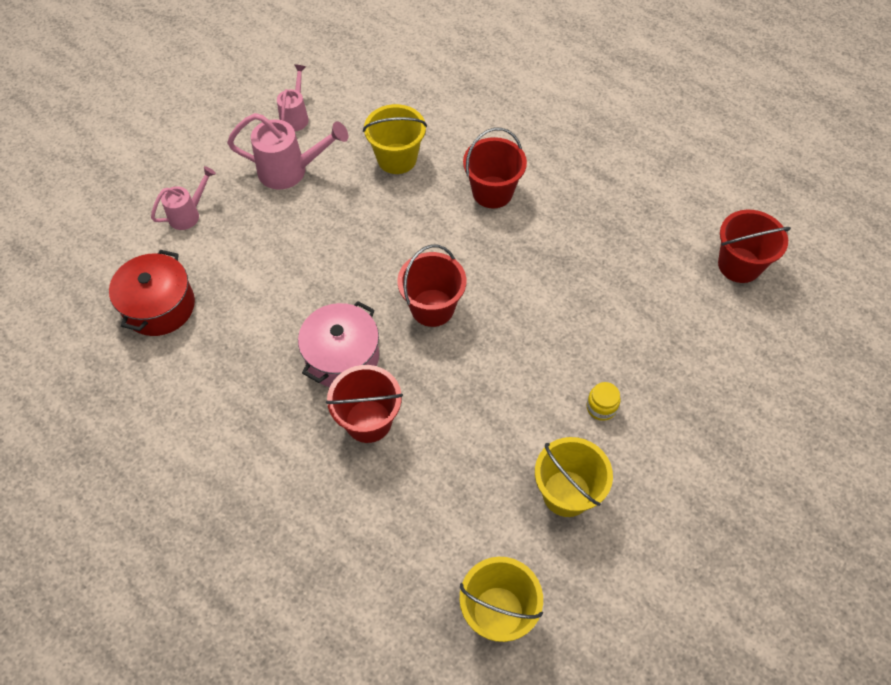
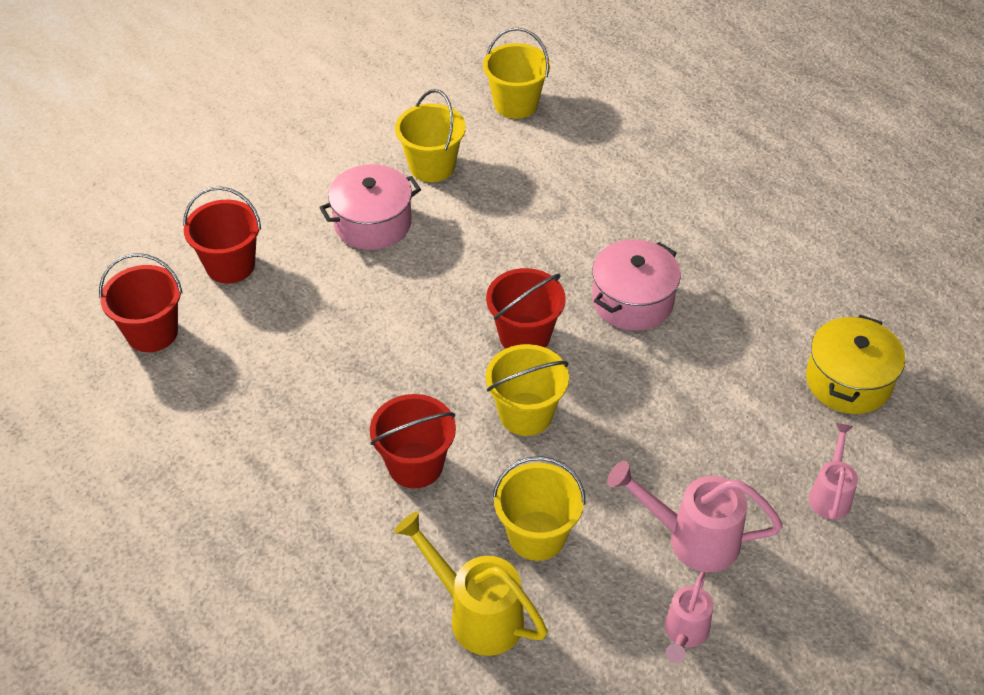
camera: 170 degrees left, 10 degrees down
red pot [109,250,195,336] -> yellow pot [806,315,905,414]
pink watering can [151,166,216,230] -> pink watering can turned 135 degrees clockwise [809,423,858,520]
red bucket [326,365,403,443] -> red bucket moved to [183,186,261,284]
yellow jar [586,382,621,421] -> pink pot [319,164,421,250]
none -> yellow watering can [394,512,548,656]
none -> yellow bucket [486,344,569,436]

